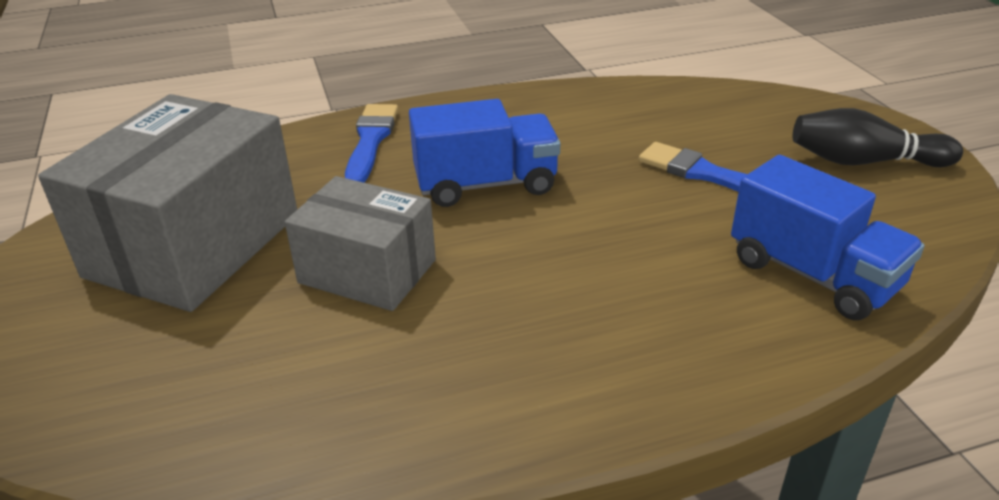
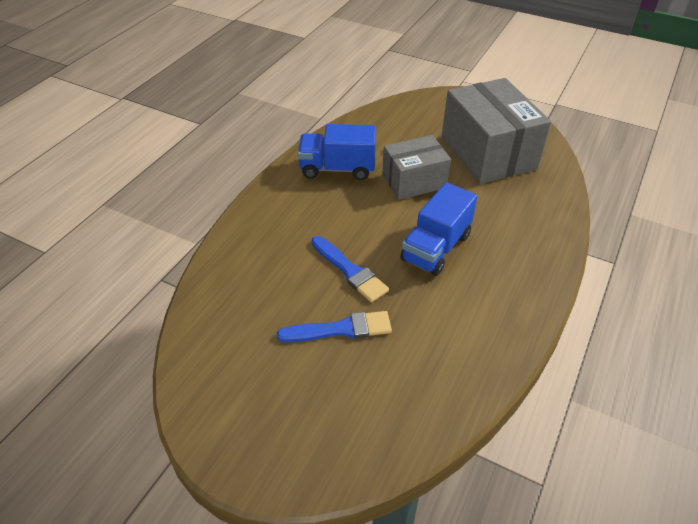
camera: 135 degrees right, 10 degrees up
blue brush [345,104,398,183] -> blue brush moved to [311,236,389,302]
blue truck [731,155,925,320] -> blue truck moved to [298,124,376,180]
black bowling pin [793,108,963,167] -> none

